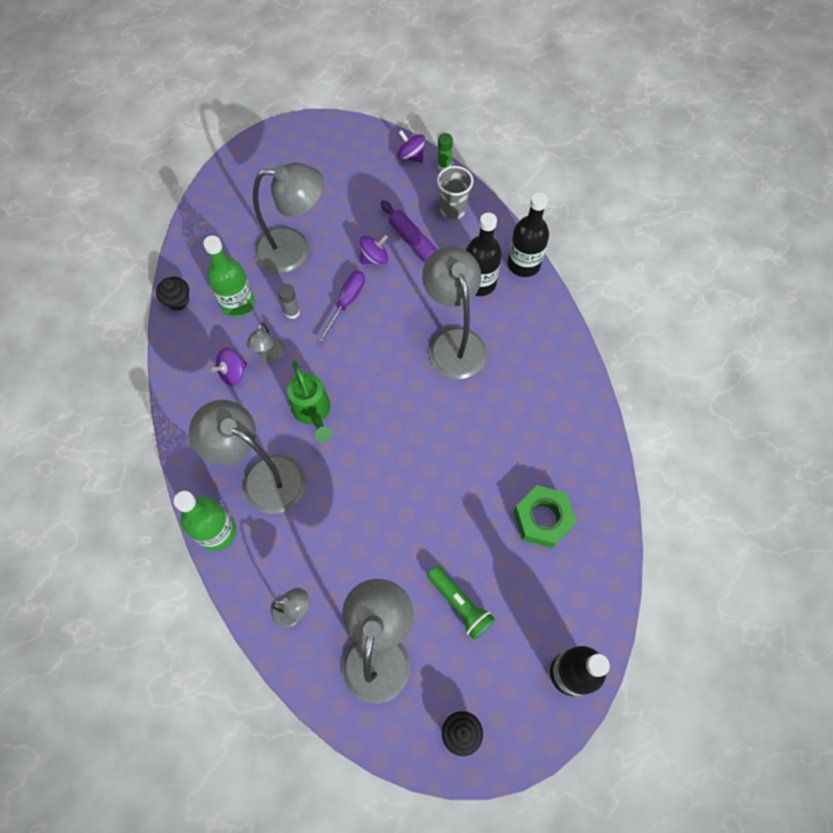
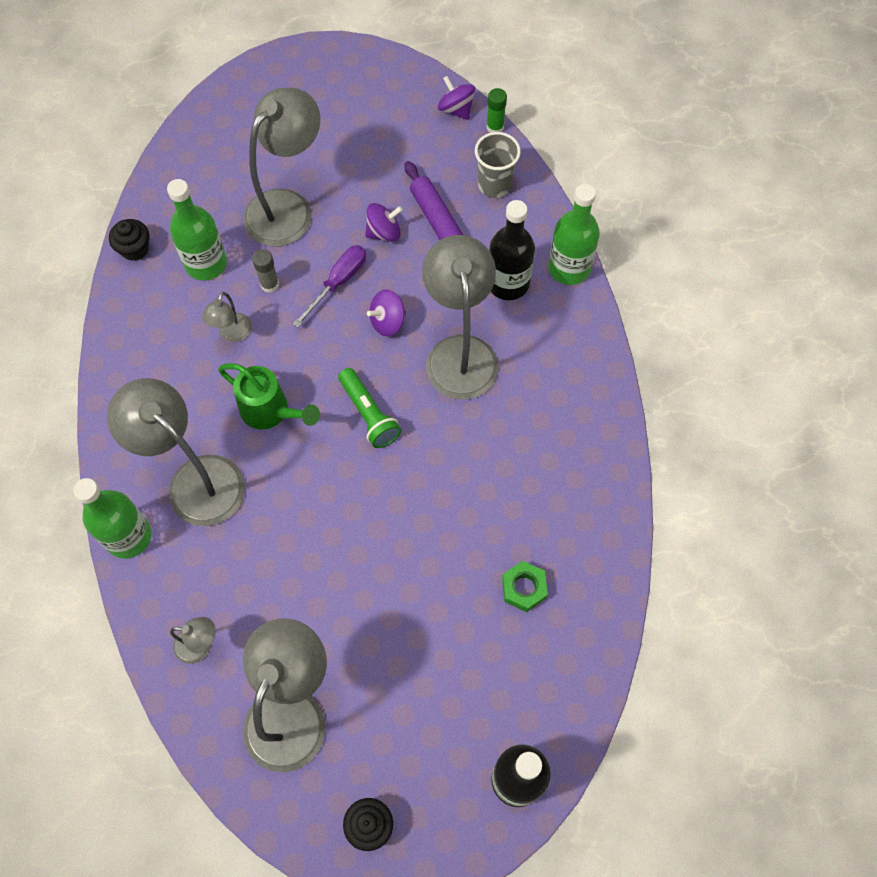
camera: 10 degrees right, 0 degrees up
purple spinning top [211,348,247,386] -> purple spinning top moved to [367,289,406,337]
grey lamp [253,162,324,273] -> grey lamp turned 60 degrees counterclockwise [243,87,320,246]
green watering can [287,361,332,443] -> green watering can turned 45 degrees counterclockwise [218,363,320,429]
green flashlight [427,566,495,640] -> green flashlight moved to [338,368,401,448]
black bottle [508,192,549,277] -> green bottle [548,184,600,285]
green nut [514,485,577,548] -> green nut [502,561,548,612], size x0.64

